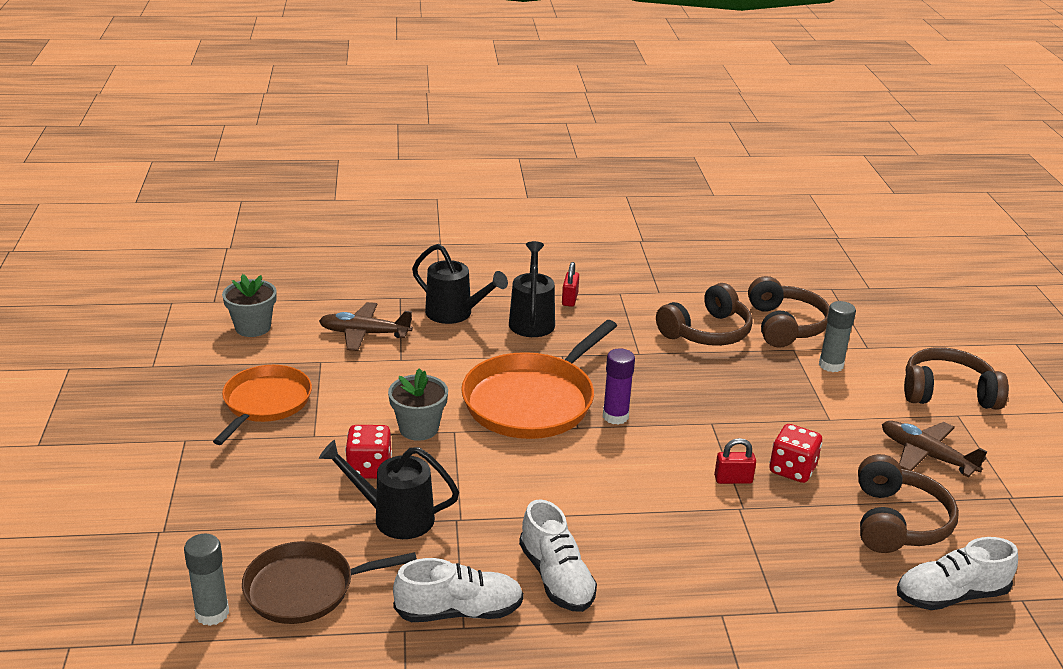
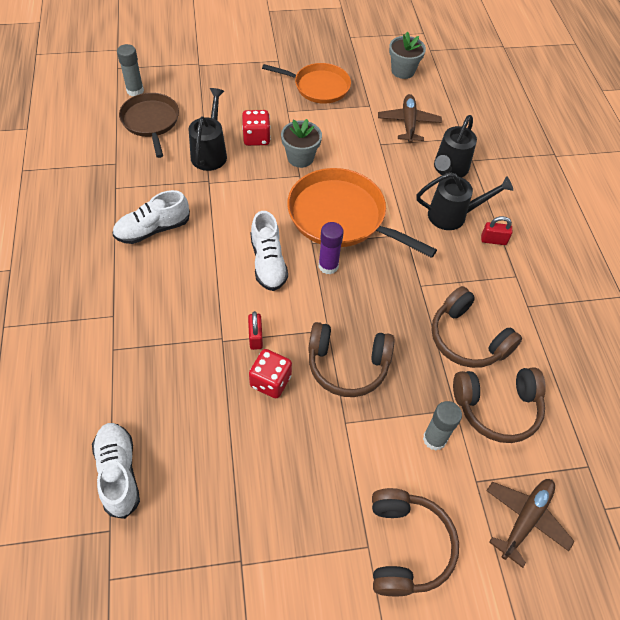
camera: 85 degrees right, 25 degrees up
white shoe [393,558,524,622] -> white shoe moved to [251,211,288,291]
brown headphones [858,454,959,553] -> brown headphones moved to [308,322,394,397]
brown plane [882,421,987,478] -> brown plane moved to [486,479,575,568]

